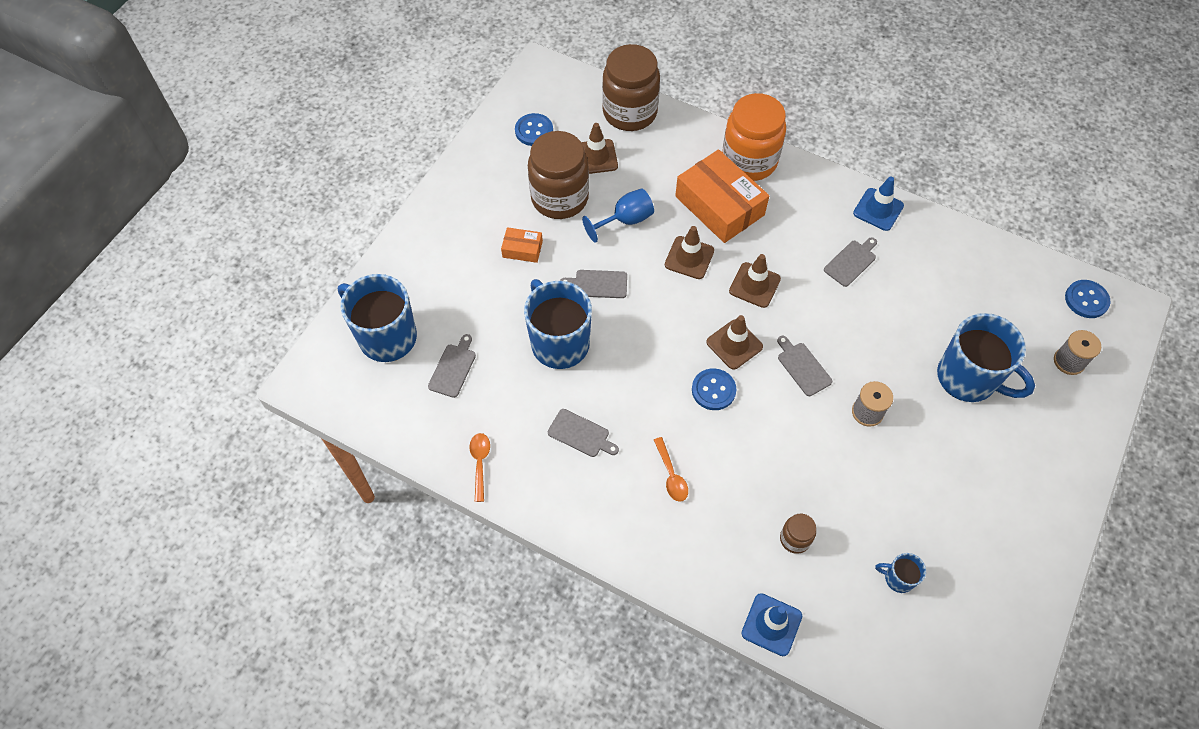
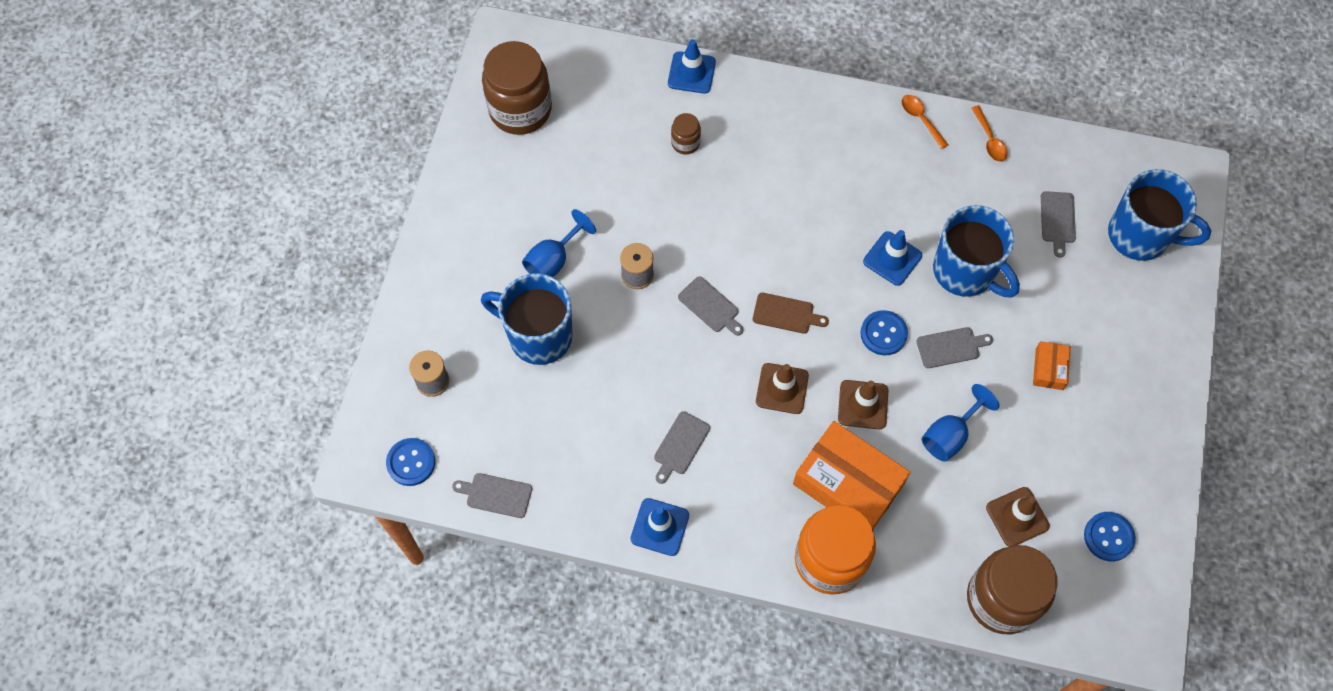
camera: 165 degrees right, 5 degrees up
orange box [501,227,543,263] -> orange box turned 75 degrees counterclockwise [1033,341,1071,390]
brown jar [528,131,589,219] -> brown jar moved to [482,41,552,135]
grey cutting board [548,409,619,457] -> grey cutting board moved to [452,473,532,518]
orange spoon [654,437,688,502] -> orange spoon moved to [902,95,948,149]
blue button [692,368,737,410] -> blue button moved to [860,310,908,355]
brown traffic cone [706,315,763,370] -> brown cutting board [753,293,829,334]
blue mug [875,553,926,593] -> none
none -> blue goblet [522,209,596,277]
none -> blue traffic cone [863,230,922,286]

